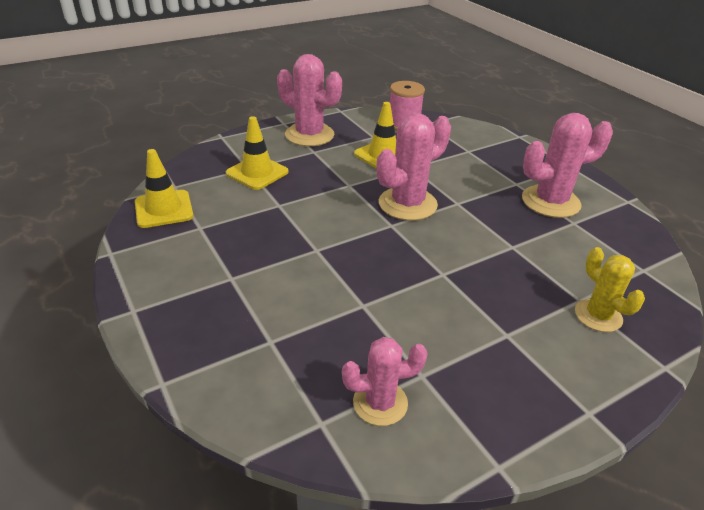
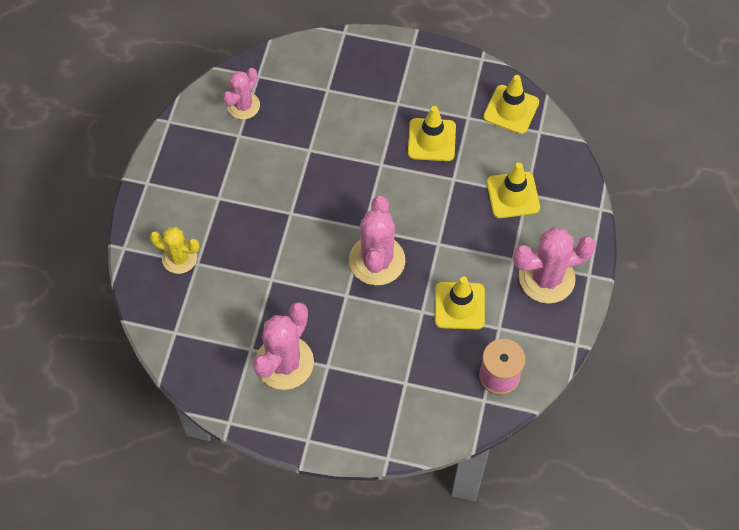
camera: 135 degrees right, 25 degrees up
none -> yellow traffic cone [408,106,456,161]

